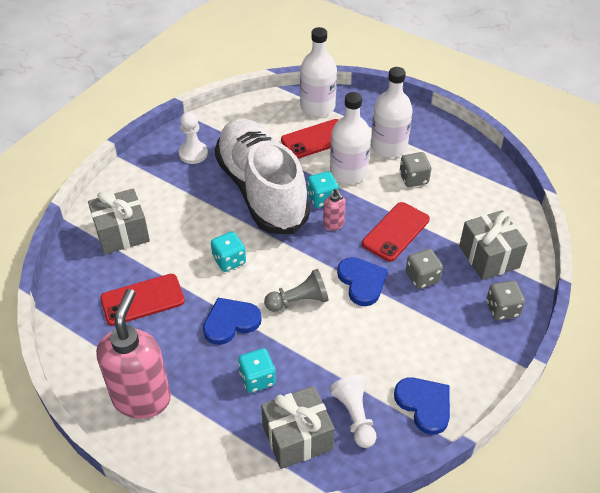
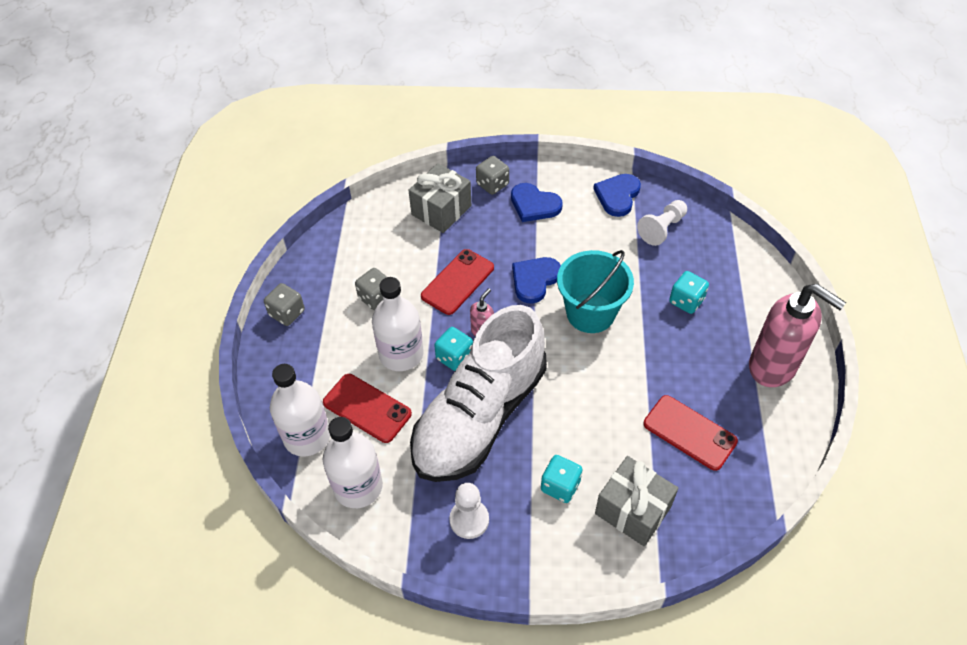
camera: 120 degrees left, 5 degrees up
pink soap dispenser [96,289,171,419] -> pink soap dispenser turned 120 degrees counterclockwise [749,284,846,387]
blue heart [203,298,262,345] -> blue heart moved to [511,183,563,222]
turquoise dice [211,231,246,272] -> turquoise dice moved to [541,455,583,503]
grey gift [261,386,335,469] -> none
grey pawn [264,269,329,312] -> turquoise bucket [557,250,634,333]
red phone [362,202,430,262] -> red phone turned 60 degrees counterclockwise [421,249,494,315]
white bottle [371,67,413,158] -> white bottle moved to [323,417,383,508]
grey dice [406,249,443,289] -> grey dice moved to [264,283,305,326]

